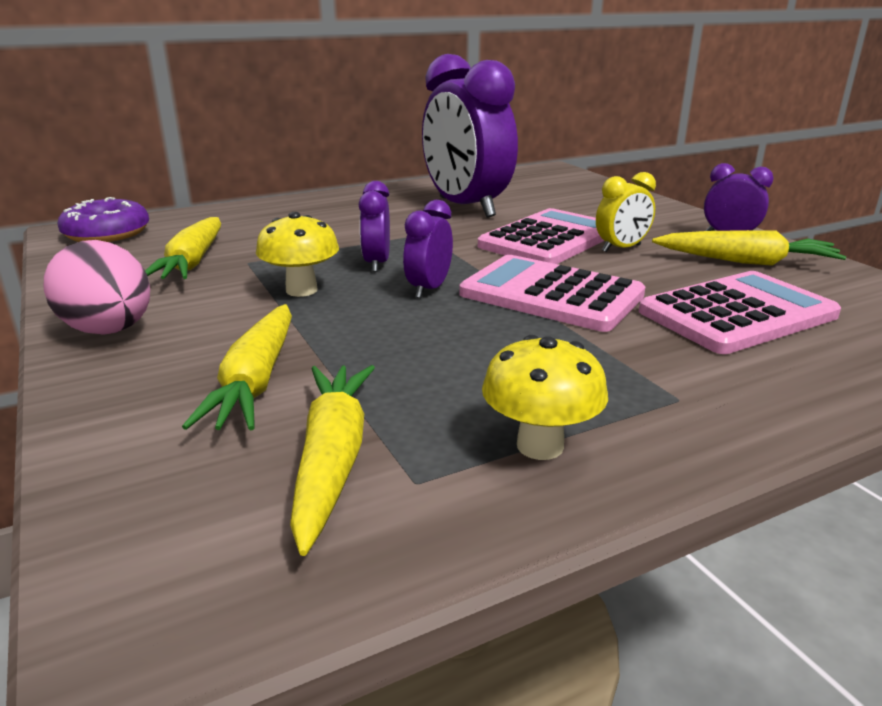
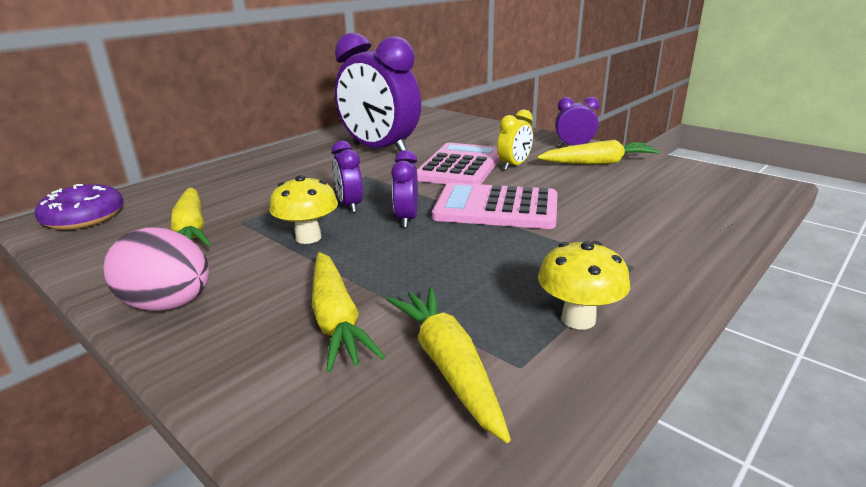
camera: 20 degrees left, 0 degrees up
pink calculator [639,271,841,354] -> none

